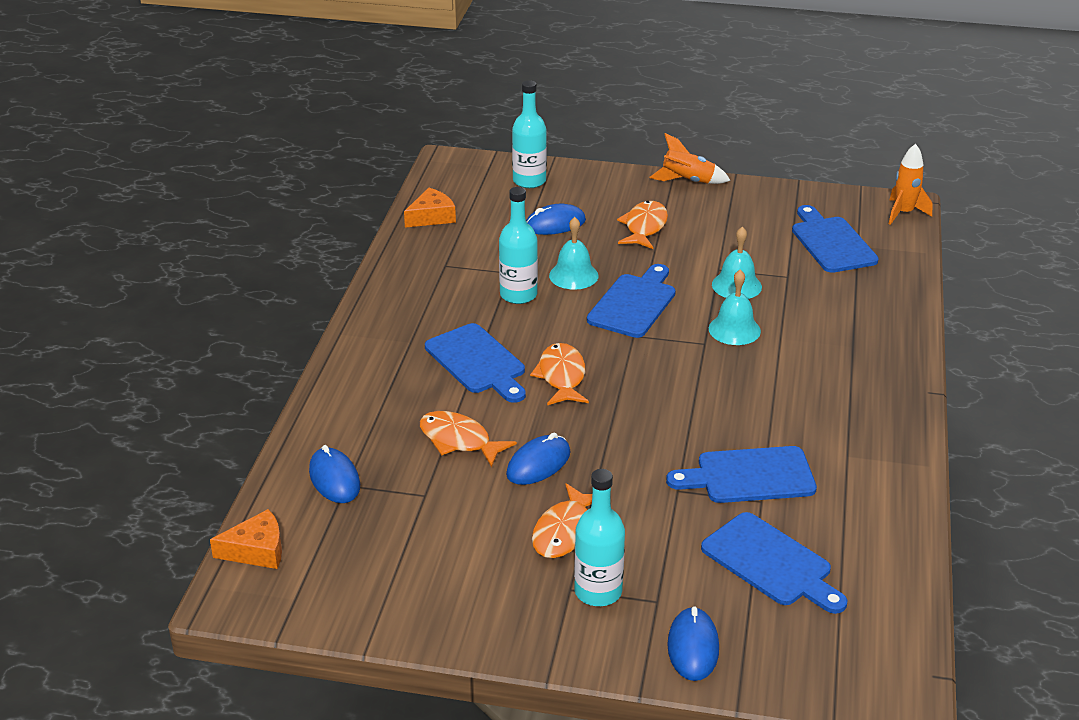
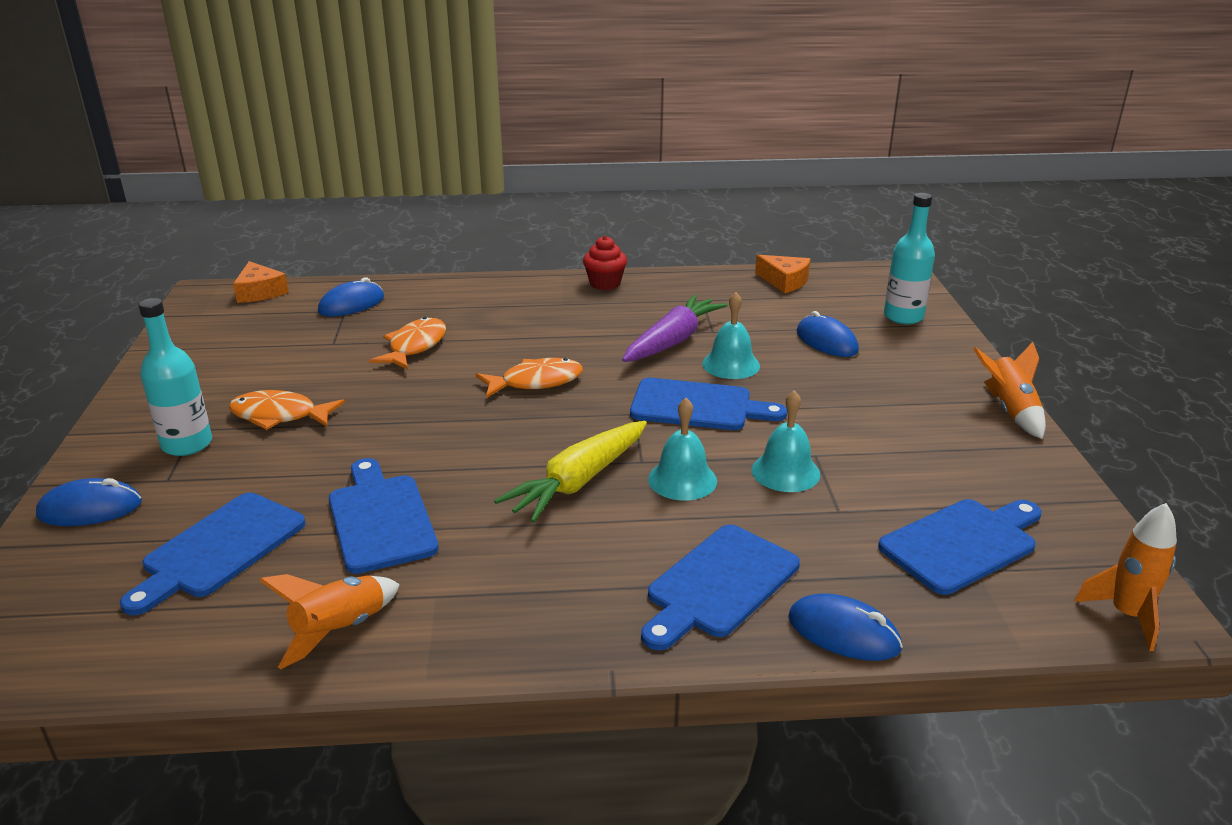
camera: 75 degrees right, 5 degrees down
blue cutting board [425,323,526,403] -> blue cutting board moved to [641,524,800,650]
turquoise bottle [499,187,538,304] -> purple carrot [622,295,728,362]
blue mouse [506,433,571,485] -> blue mouse moved to [788,593,903,661]
orange fish [617,201,668,249] -> none
none -> orange rocket [259,574,400,669]
none -> yellow carrot [494,421,647,523]
none -> red cupcake [583,236,627,290]

